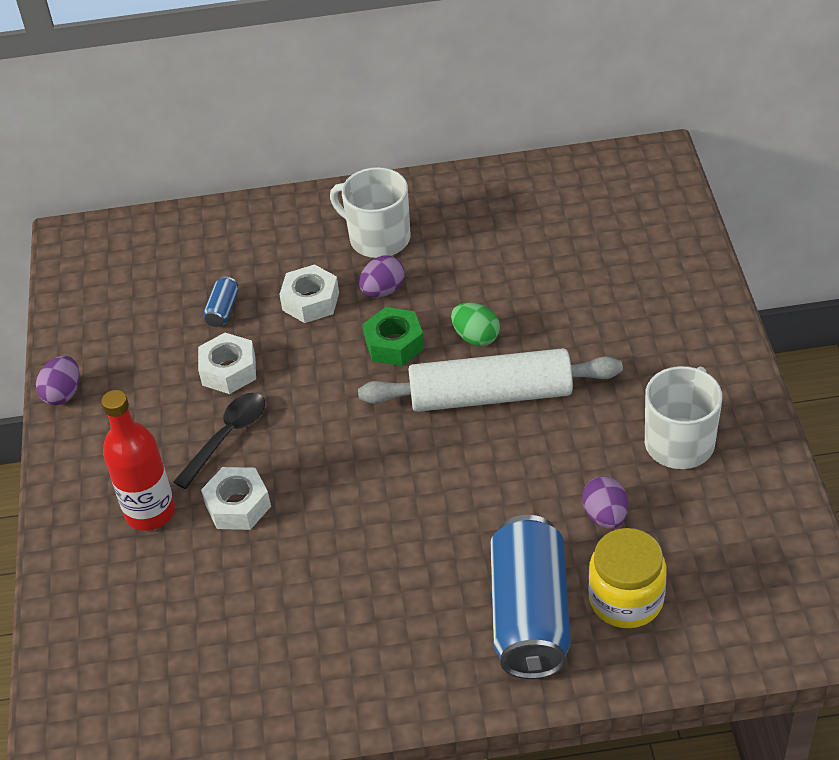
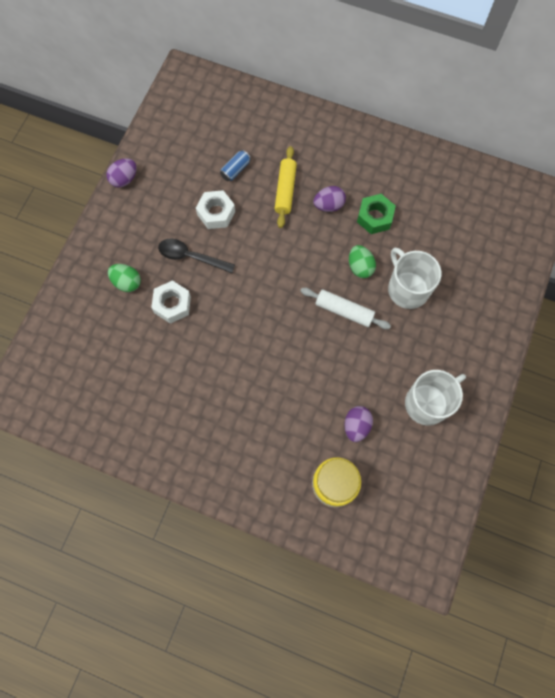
camera: 25 degrees right, 25 degrees up
red bottle [101,390,175,531] -> green egg [108,264,141,292]
black spoon [173,393,265,489] -> black spoon turned 135 degrees counterclockwise [158,239,235,273]
white nut [279,264,339,323] -> yellow rolling pin [274,146,297,228]
white mug [330,167,410,258] -> white mug moved to [388,248,441,309]
white rolling pin [358,348,623,412] -> white rolling pin [300,288,391,329], size x0.58
green nut [363,307,424,366] -> green nut moved to [357,194,396,234]
blue can [490,515,571,679] -> none

